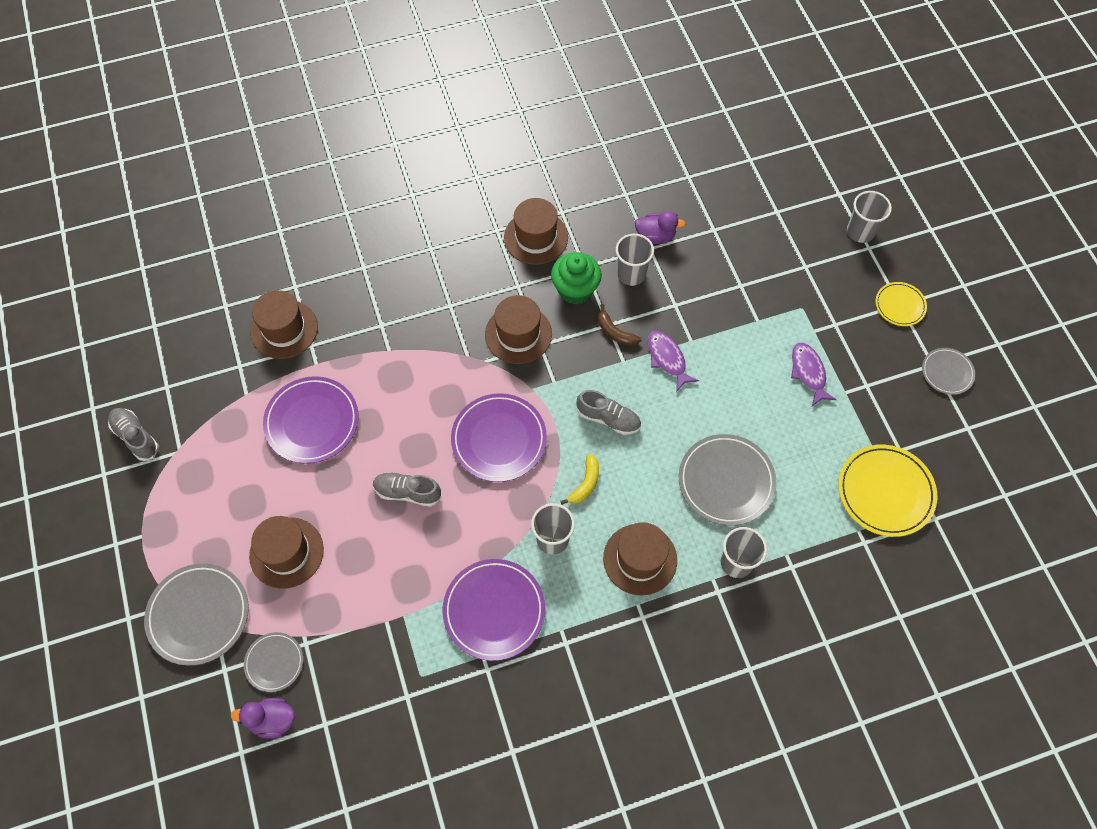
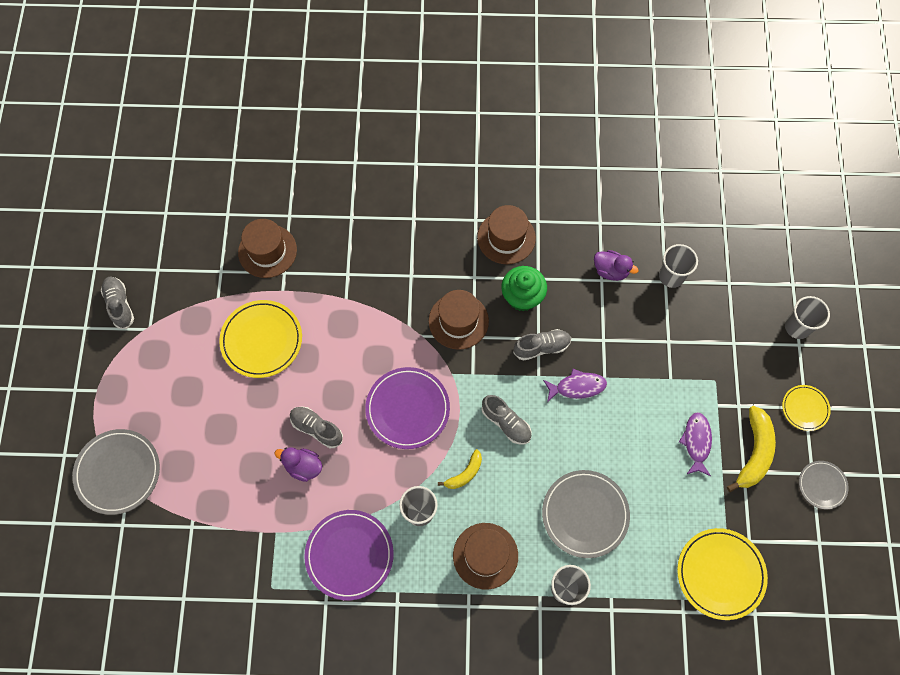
camera: 20 degrees right, 5 degrees up
purple duck [231,698,295,739] -> purple duck moved to [275,447,322,482]
grey plate [244,632,303,692] -> none
brown hat [249,516,324,589] -> none
purple plate [263,376,359,464] -> yellow plate [219,300,302,378]
brown banana [598,304,642,346] -> grey shoe [513,329,571,361]
grey cup [616,234,654,286] -> grey cup moved to [659,244,698,288]
purple fish [648,331,699,392] -> purple fish turned 90 degrees clockwise [543,369,607,402]
none -> yellow banana [727,406,776,492]

